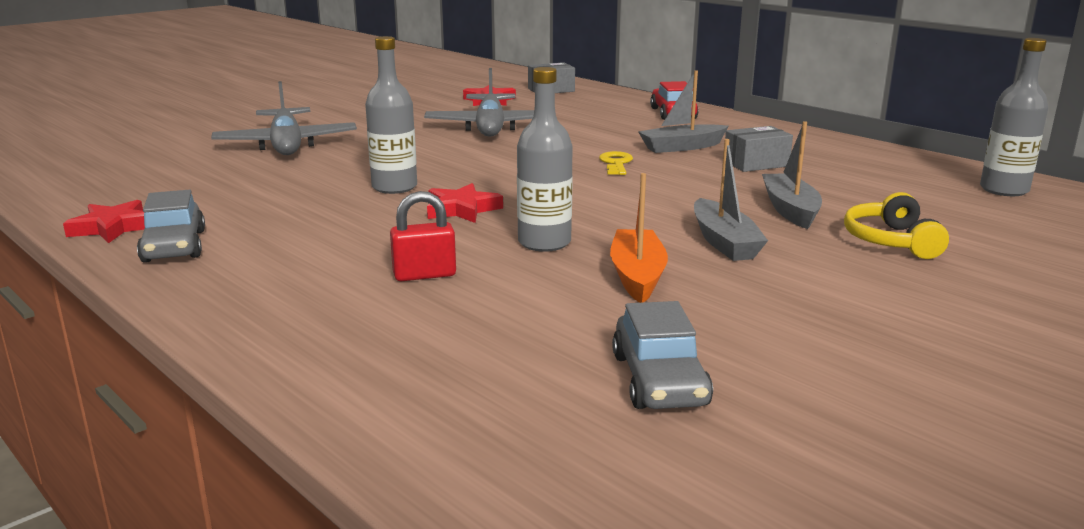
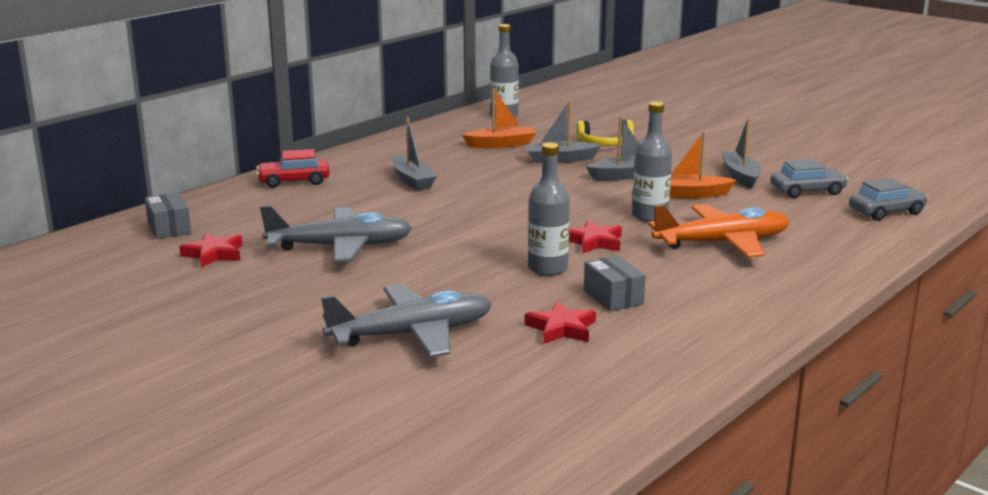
camera: 95 degrees left, 0 degrees up
red star [63,200,145,243] -> red star moved to [525,301,596,344]
grey car [137,190,205,263] -> grey car moved to [849,178,928,221]
red padlock [390,191,456,281] -> orange plane [648,204,790,258]
yellow key [599,151,633,175] -> none
grey box [725,126,793,172] -> grey box moved to [584,255,646,312]
none -> orange boat [462,88,536,148]
none -> grey boat [721,118,761,189]

